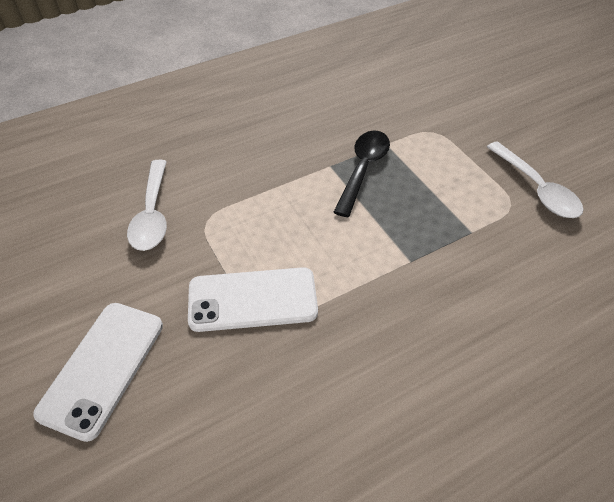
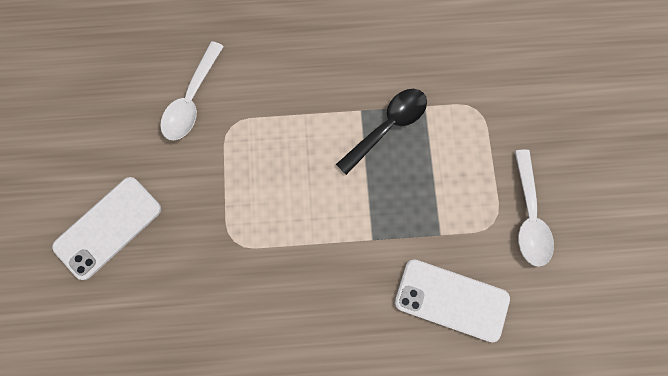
camera: 25 degrees right, 25 degrees up
white phone [188,267,318,332] -> white phone moved to [395,259,510,342]

